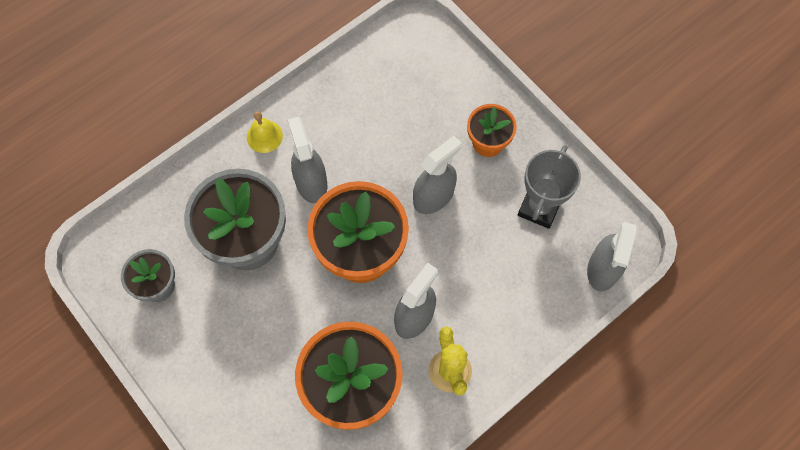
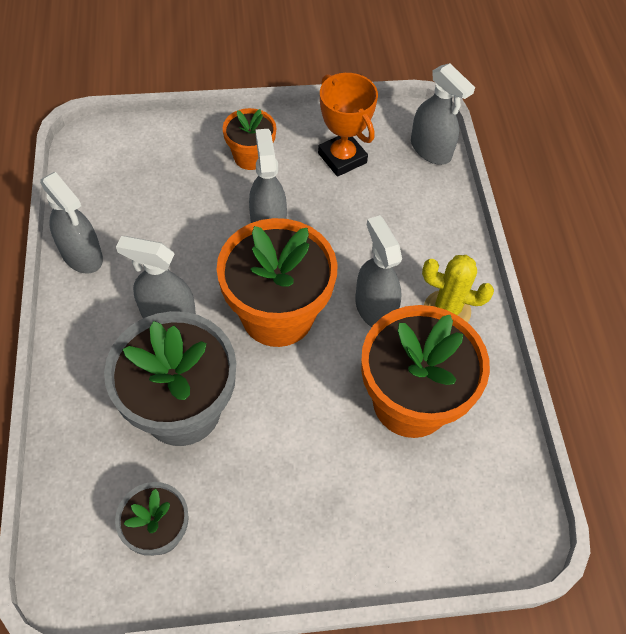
camera: 60 degrees left, 10 degrees down
yellow bell [247,111,283,153] -> none
grey trophy [518,145,581,229] -> orange trophy [318,73,378,177]
none -> grey spray bottle [40,172,103,274]

